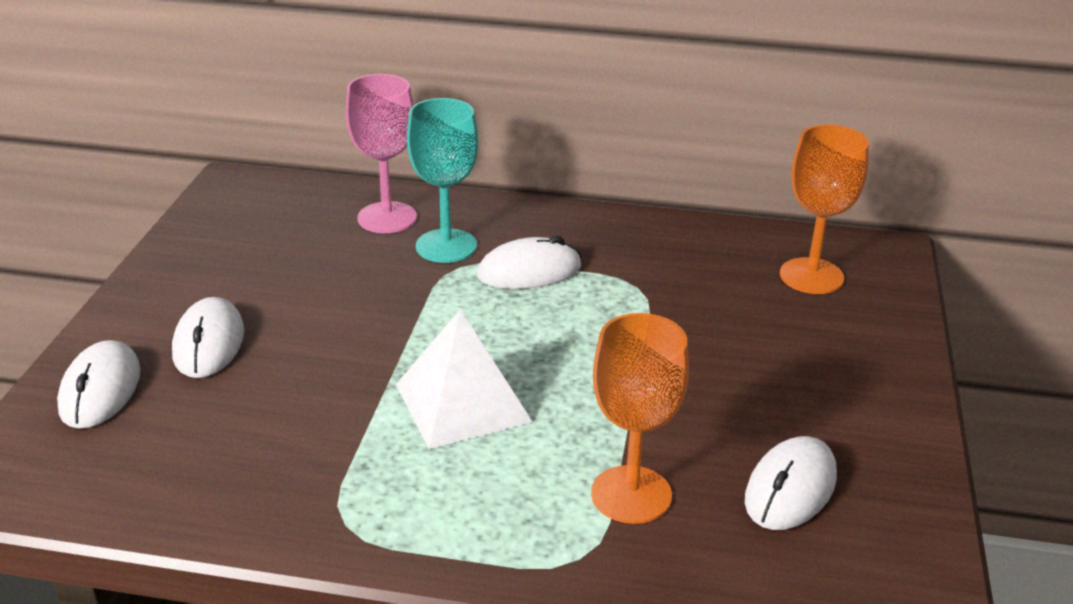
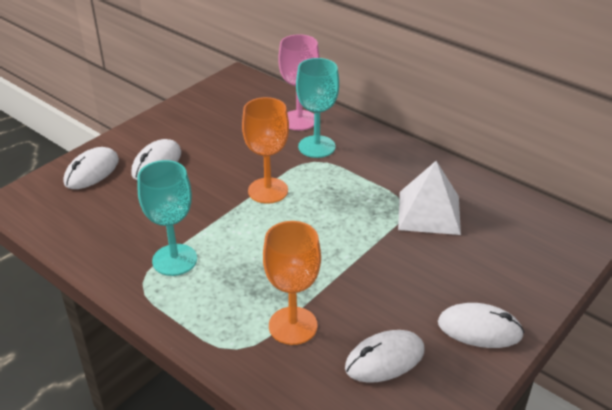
camera: 30 degrees right, 5 degrees up
white pyramid [396,309,533,449] -> white pyramid moved to [398,161,461,235]
white mouse [477,236,582,289] -> white mouse moved to [438,303,524,348]
orange goblet [780,125,869,294] -> orange goblet moved to [242,97,289,204]
none -> turquoise goblet [138,160,197,276]

